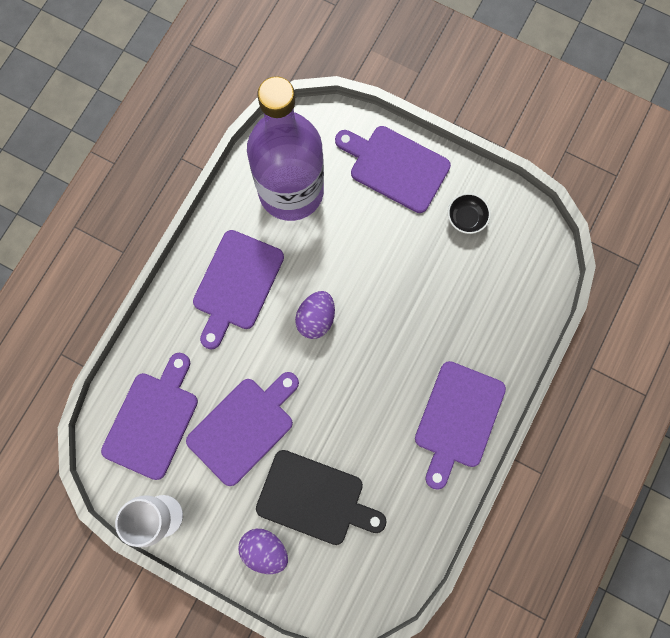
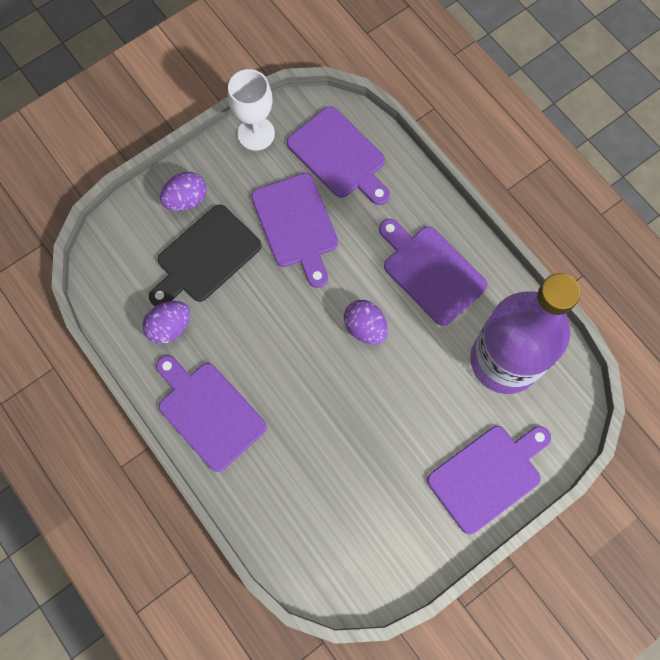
camera: 115 degrees right, 5 degrees down
black bowl [448,193,491,234] -> none
none -> purple egg [142,301,190,344]

